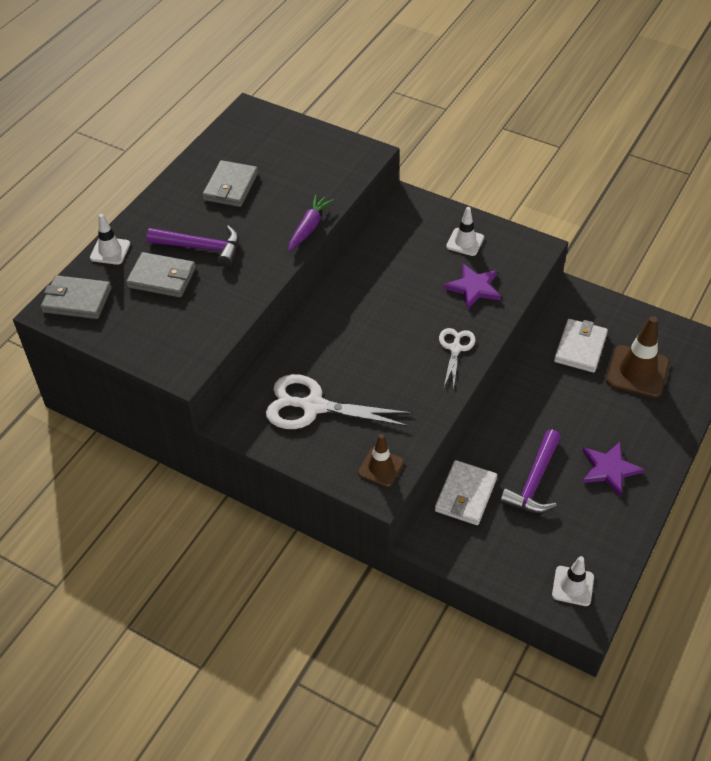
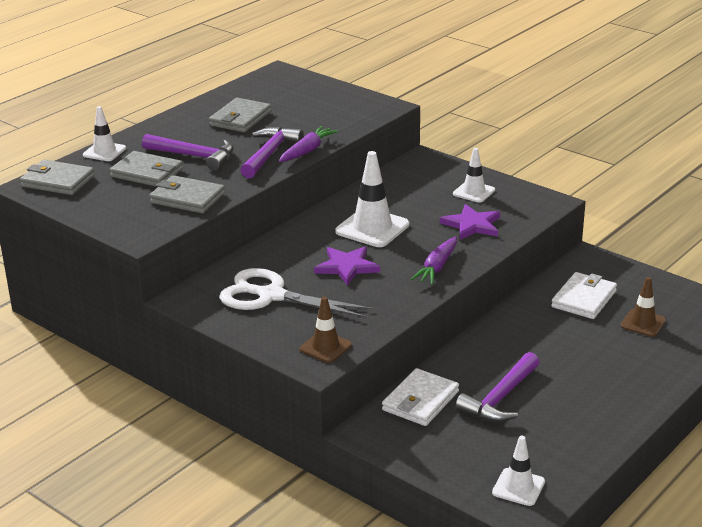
camera: 10 degrees right, 20 degrees down
white scissors [439,328,475,389] -> purple carrot [411,236,457,284]
purple star [582,442,644,497] -> purple star moved to [314,247,380,285]
brown traffic cone [606,316,669,398] -> brown traffic cone [620,277,666,337], size x0.60
none -> grey wallet [149,175,225,213]
none -> purple hammer [240,127,304,178]
none -> white traffic cone [335,151,409,247]

